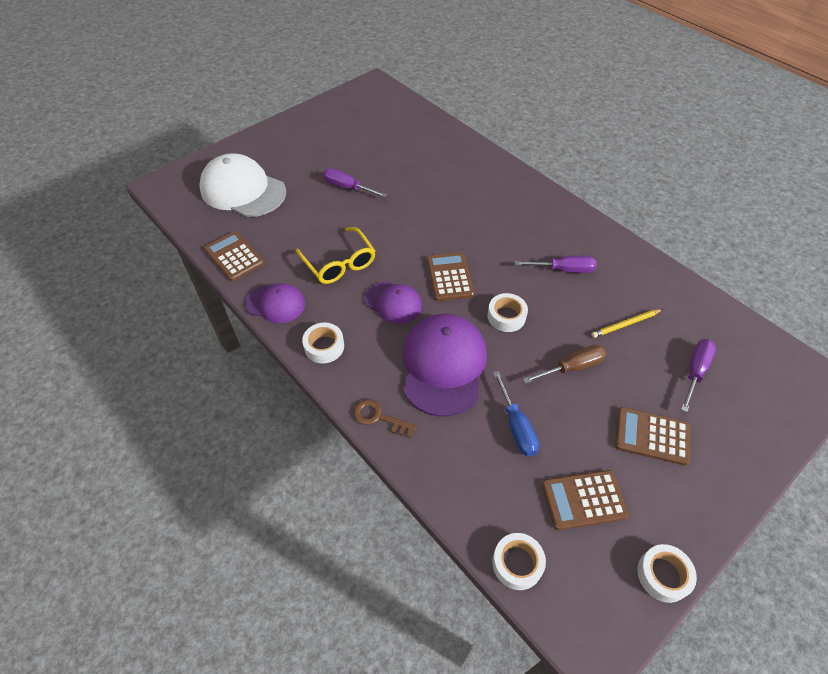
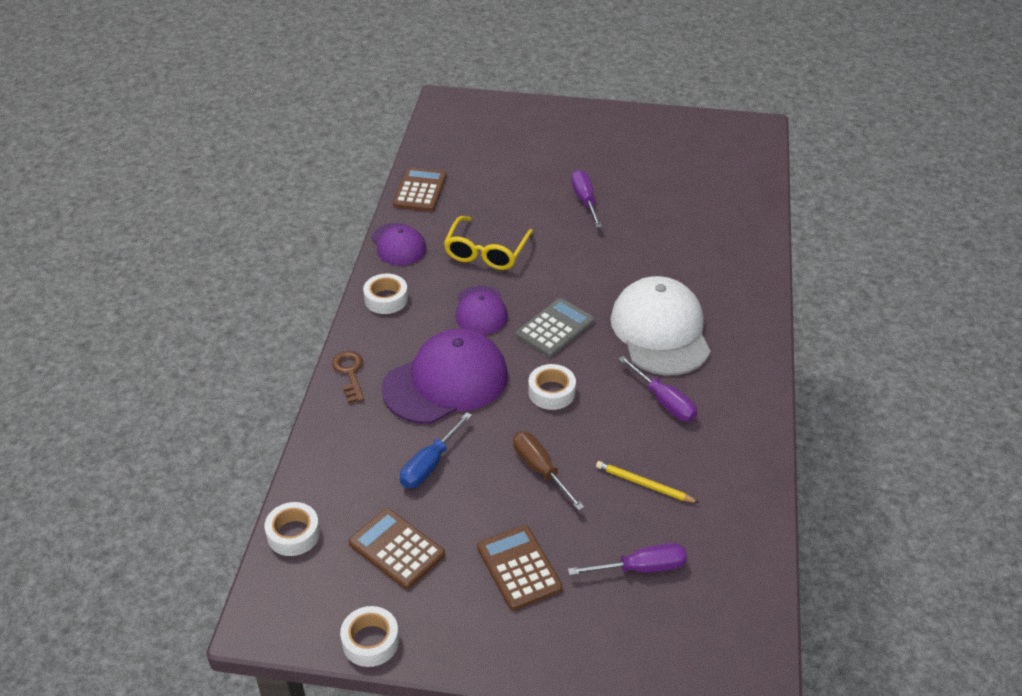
camera: 50 degrees right, 10 degrees down
white cap [199,153,286,217] -> white cap moved to [610,276,711,375]
brown calculator [427,252,474,301] -> grey calculator [516,298,595,357]
brown screwdriver [523,344,607,384] -> brown screwdriver turned 150 degrees counterclockwise [513,431,584,511]

